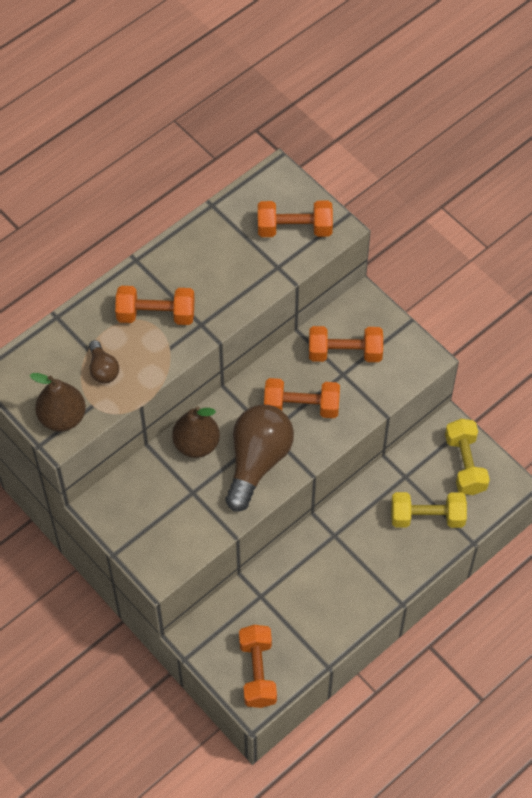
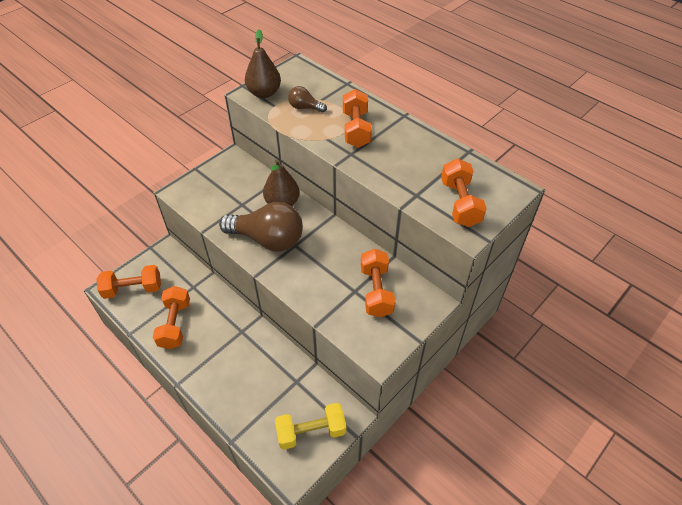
camera: 85 degrees right, 10 degrees down
brown light bulb [89,340,119,384] -> brown light bulb turned 45 degrees clockwise [288,86,327,112]
orange dumbbell [264,378,340,418] -> orange dumbbell moved to [153,286,190,349]
yellow dumbbell [391,492,467,528] -> none

